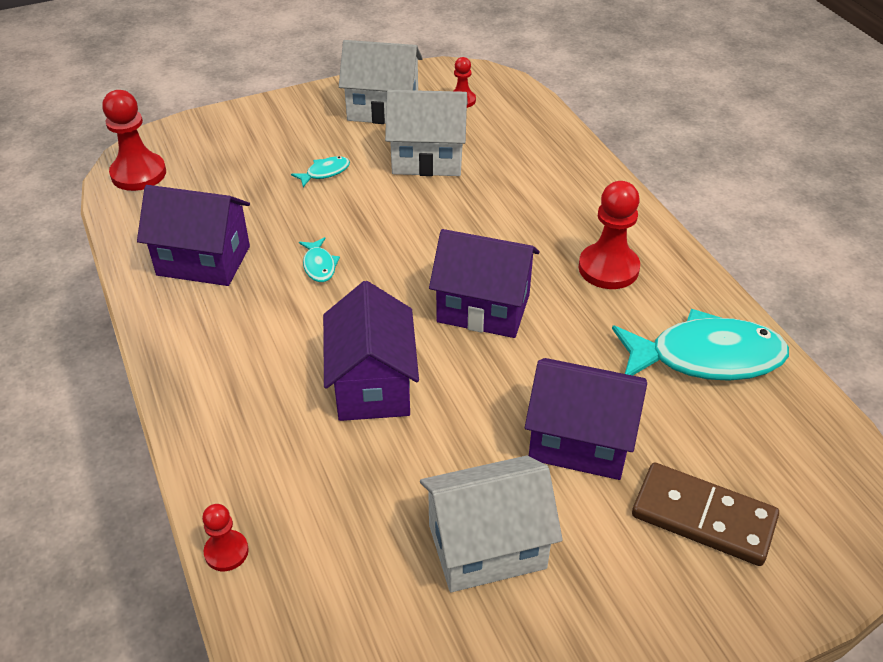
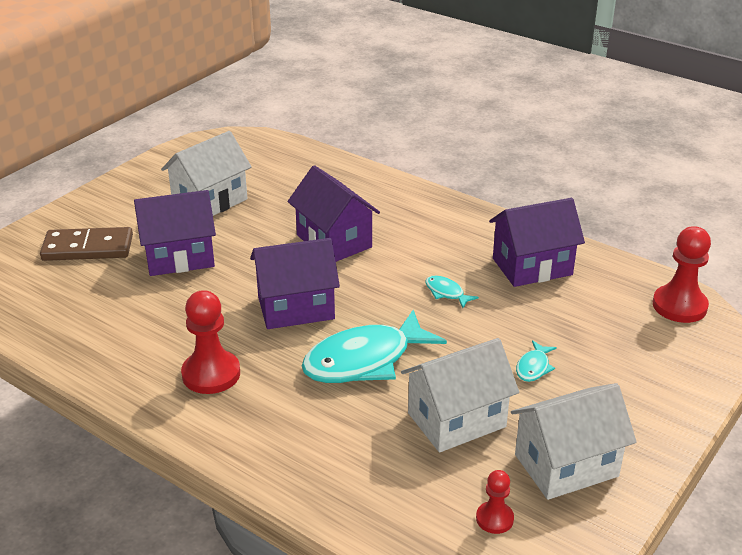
camera: 150 degrees right, 10 degrees down
red pawn [202,504,249,571] -> none
turquoise fish [612,309,789,381] -> turquoise fish moved to [302,310,447,383]

